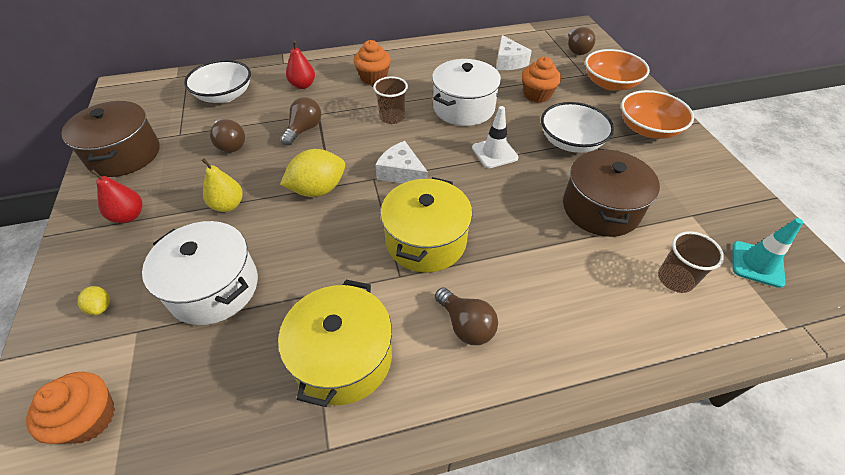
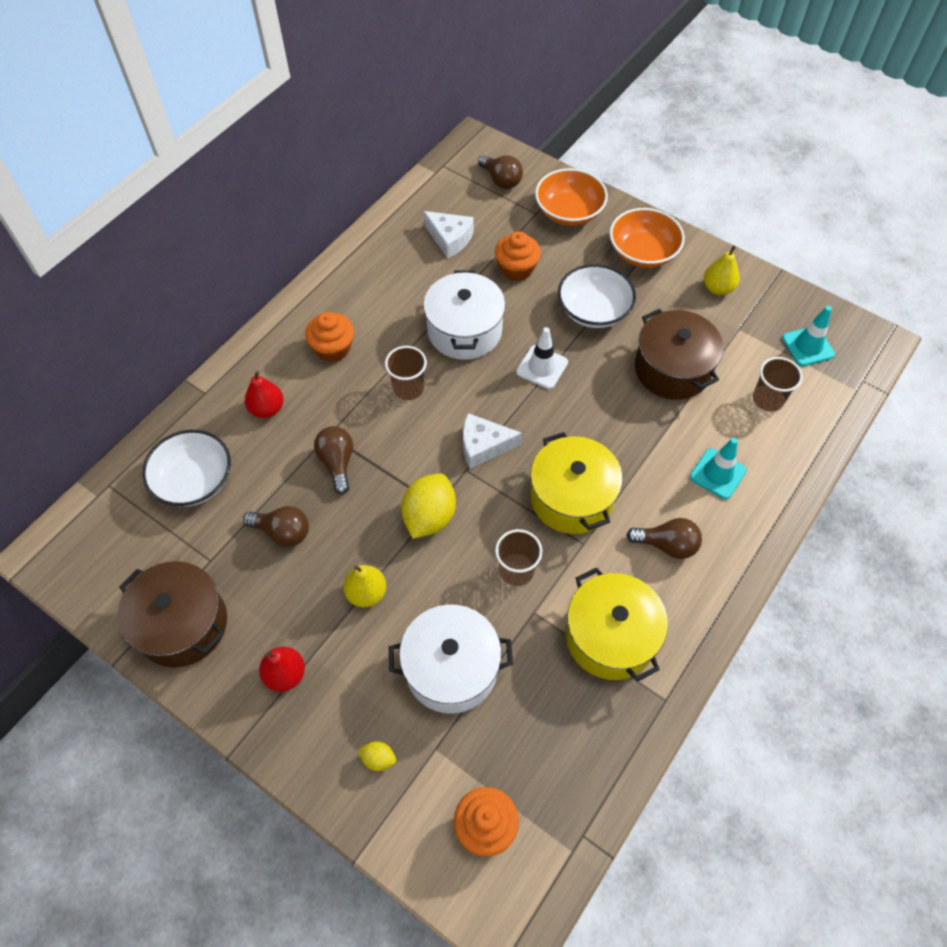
camera: 40 degrees left, 10 degrees up
none -> brown cup [495,529,542,586]
none -> turquoise traffic cone [690,438,747,499]
none -> yellow pear [704,245,740,295]

